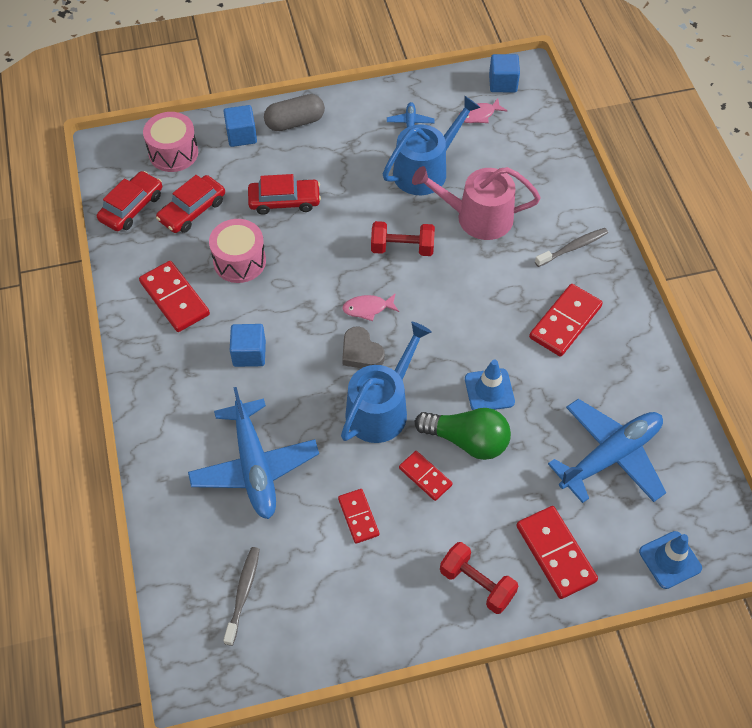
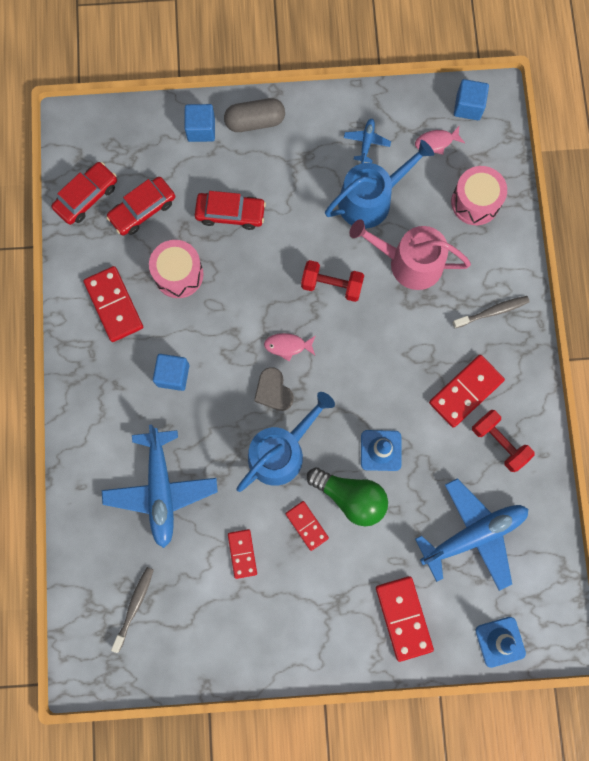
camera: 10 degrees right, 20 degrees up
pink drum [143,112,198,172] -> pink drum moved to [451,166,507,225]
red dumbbell [440,542,518,614] -> red dumbbell moved to [472,410,535,472]

